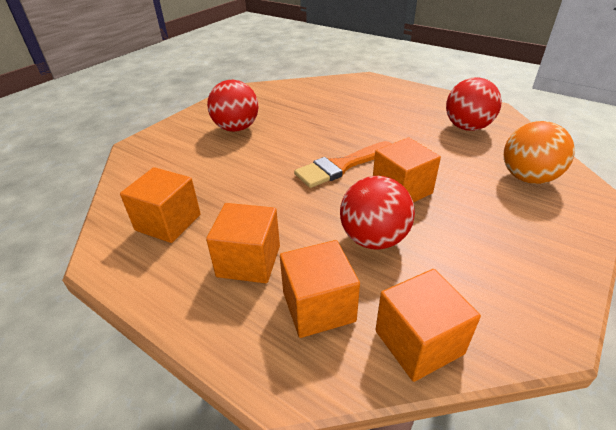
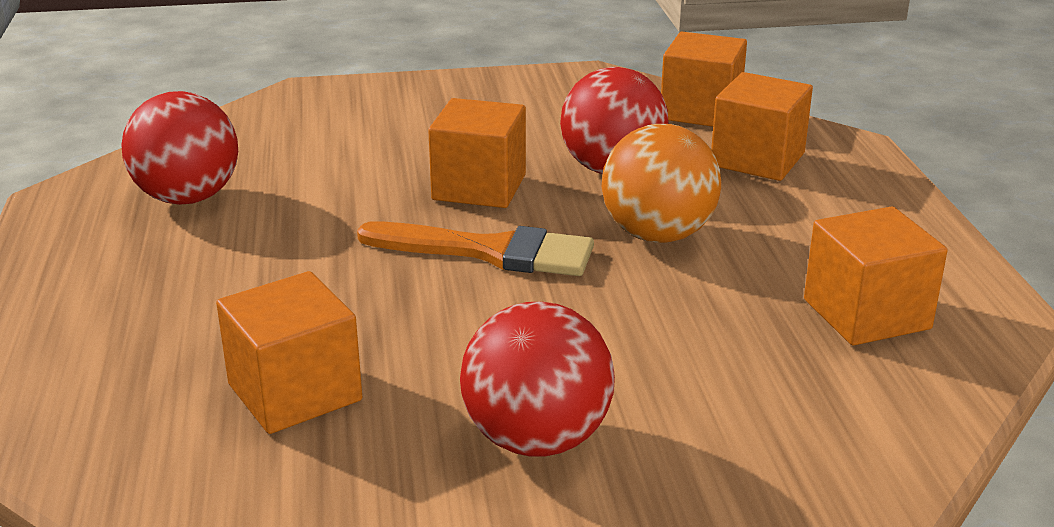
camera: 135 degrees left, 10 degrees down
orange cube [206,203,280,283] -> orange cube moved to [216,271,362,434]
orange ball [504,121,575,184] -> orange ball moved to [602,124,721,243]

